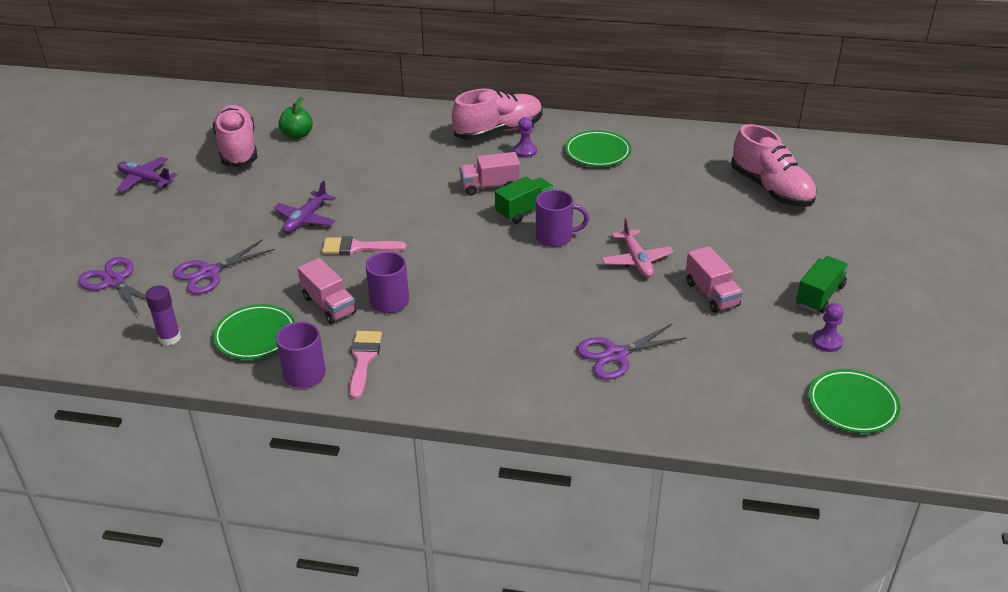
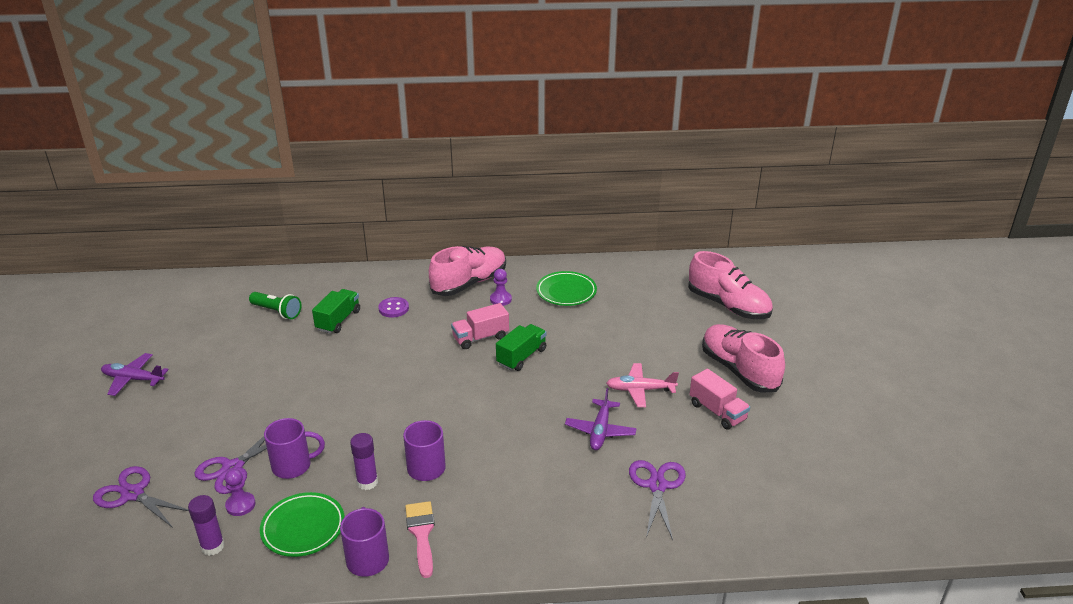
camera: 15 degrees left, 5 degrees down
pink shoe [213,105,257,167] -> pink shoe moved to [702,324,785,393]
purple plane [274,181,336,233] -> purple plane moved to [565,388,637,450]
green apple [279,97,313,139] -> green flashlight [249,292,301,319]
pink truck [298,258,356,324] -> purple glue stick [350,433,378,490]
pink brush [322,236,407,255] -> none
purple mug [536,189,589,247] -> purple mug moved to [264,418,325,479]
purple scissors [577,324,687,380] -> purple scissors turned 135 degrees clockwise [629,460,686,540]
pink plane [602,218,674,277] -> pink plane turned 120 degrees clockwise [606,363,679,407]
green truck [796,256,849,313] -> green truck moved to [312,289,360,333]
green plate [809,369,901,433] -> none
purple pawn [812,303,844,352] -> purple pawn moved to [225,469,255,516]
none -> purple button [378,297,409,318]

